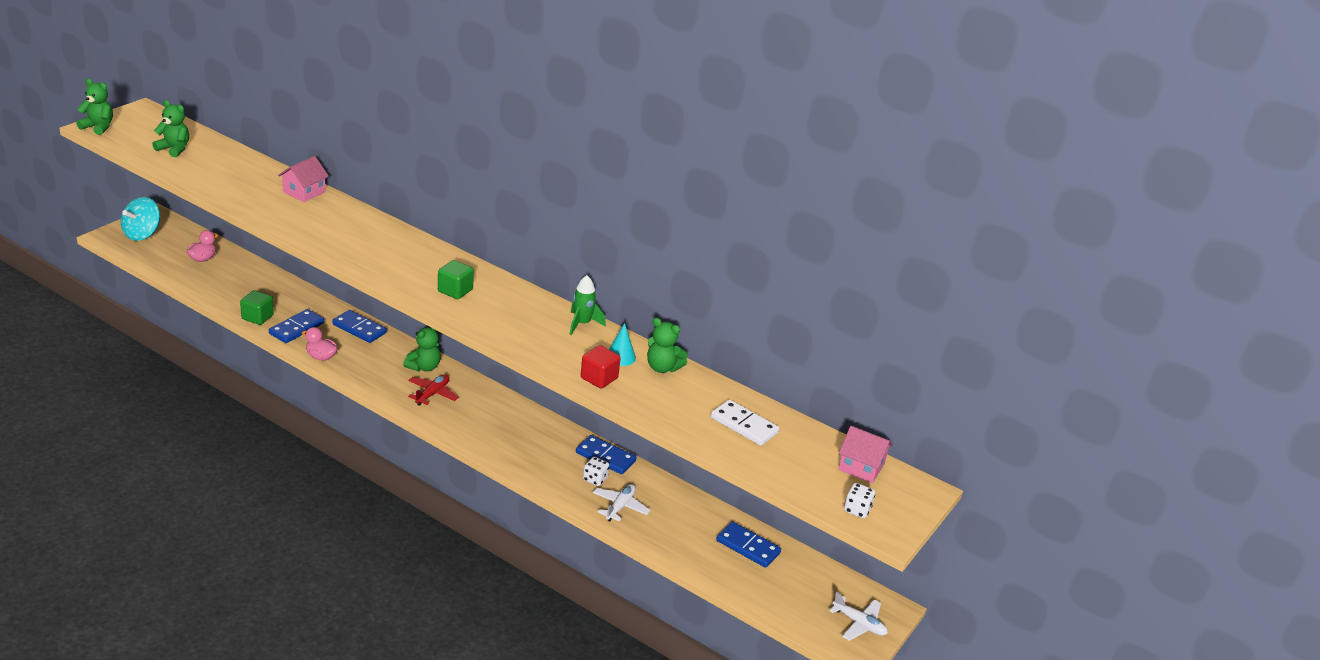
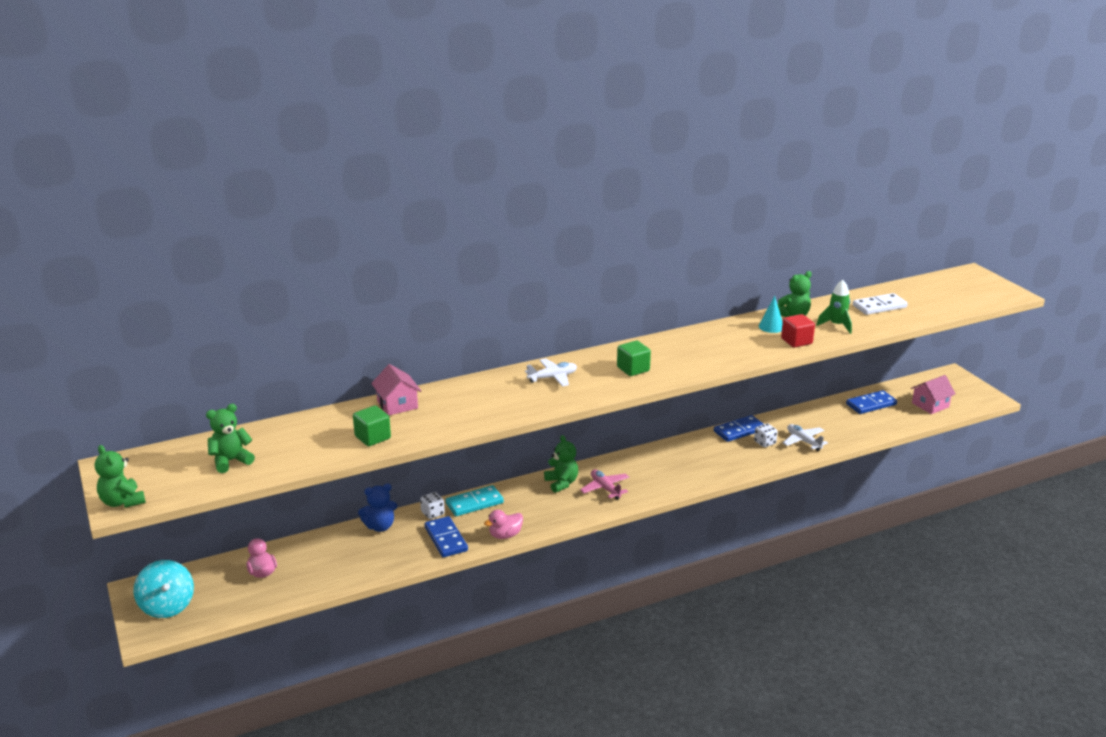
camera: 55 degrees left, 5 degrees down
green teddy bear [76,79,113,135] -> green teddy bear turned 90 degrees counterclockwise [95,445,146,508]
green cube [240,290,274,325] -> green cube moved to [353,406,391,446]
blue domino [332,310,387,343] -> turquoise domino [446,485,504,516]
red plane [408,374,459,406] -> pink plane [580,469,629,500]
green rocket [569,275,606,335] -> green rocket moved to [816,280,852,334]
white plane [829,592,888,641] -> white plane moved to [525,358,577,387]
pink house [838,426,893,483] -> pink house moved to [911,375,956,414]
white dice [844,483,875,518] -> white dice moved to [420,492,445,519]
none -> blue teddy bear [358,484,397,532]

